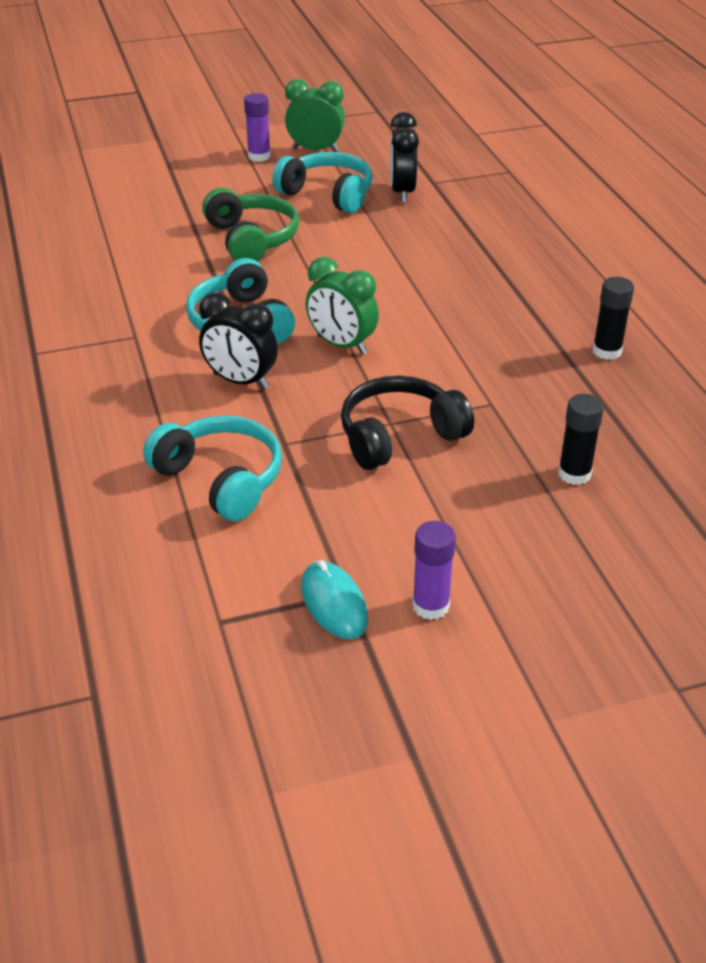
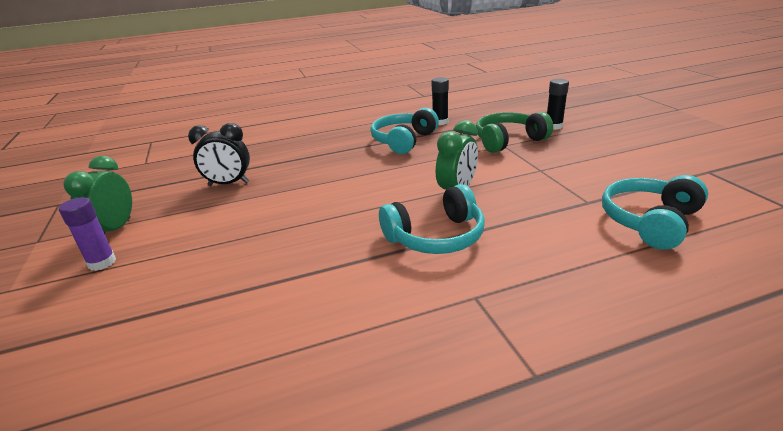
camera: 90 degrees left, 10 degrees down
black clock [199,293,278,389] -> none
green headphones [202,188,299,261] -> green headphones moved to [476,112,553,153]
turquoise headphones [272,152,373,213] -> turquoise headphones moved to [370,108,439,154]
turquoise mouse [301,560,368,639] -> none
black headphones [341,376,474,470] -> none
purple glue stick [412,521,456,620] -> none

